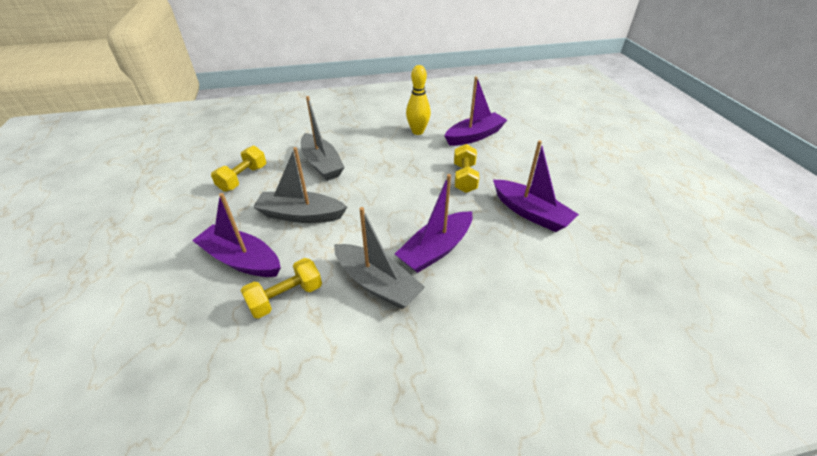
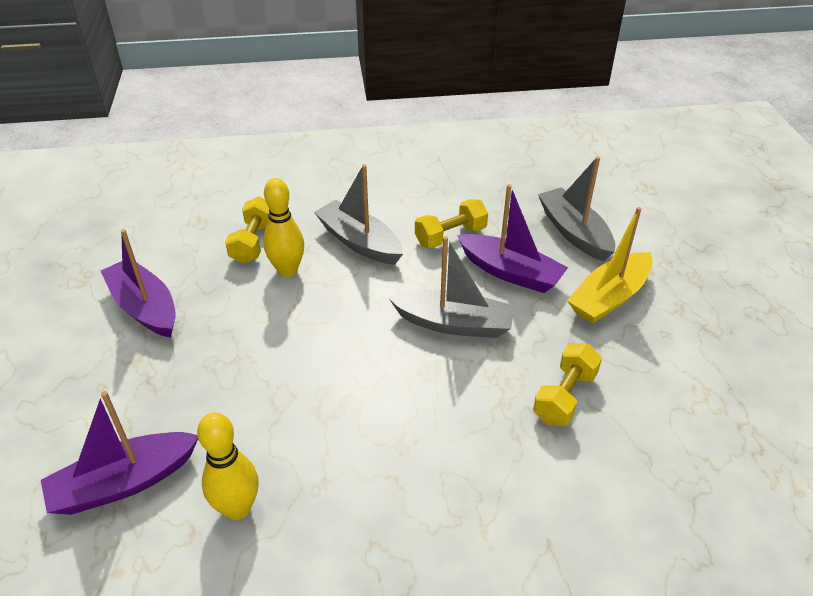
camera: 175 degrees left, 0 degrees up
grey boat [301,96,345,181] -> grey boat moved to [538,157,615,261]
purple boat [395,174,473,273] -> yellow bowling pin [263,178,304,277]
yellow dumbbell [454,144,479,193] -> yellow dumbbell moved to [225,197,269,264]
none -> yellow boat [567,207,653,324]

